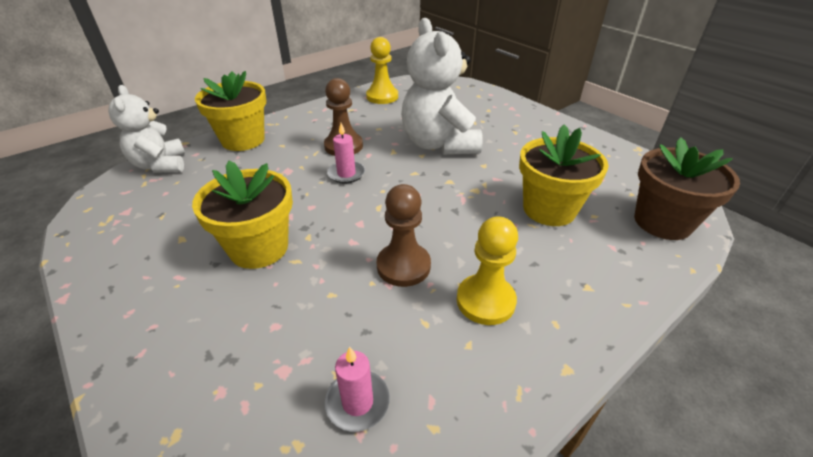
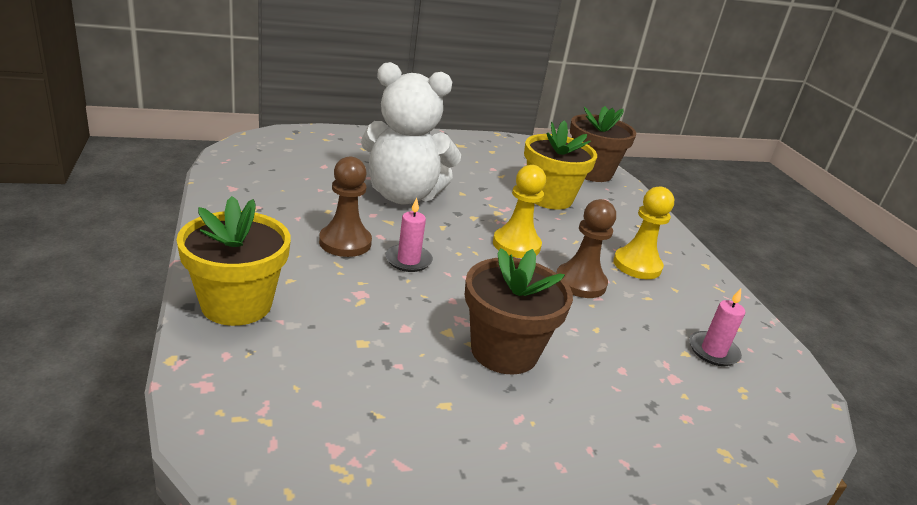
camera: 70 degrees left, 10 degrees down
white teddy bear [108,85,185,173] -> none
yellow flower pot [192,161,293,269] -> brown flower pot [465,248,573,375]
yellow pawn [366,37,398,104] -> yellow pawn moved to [493,165,546,258]

